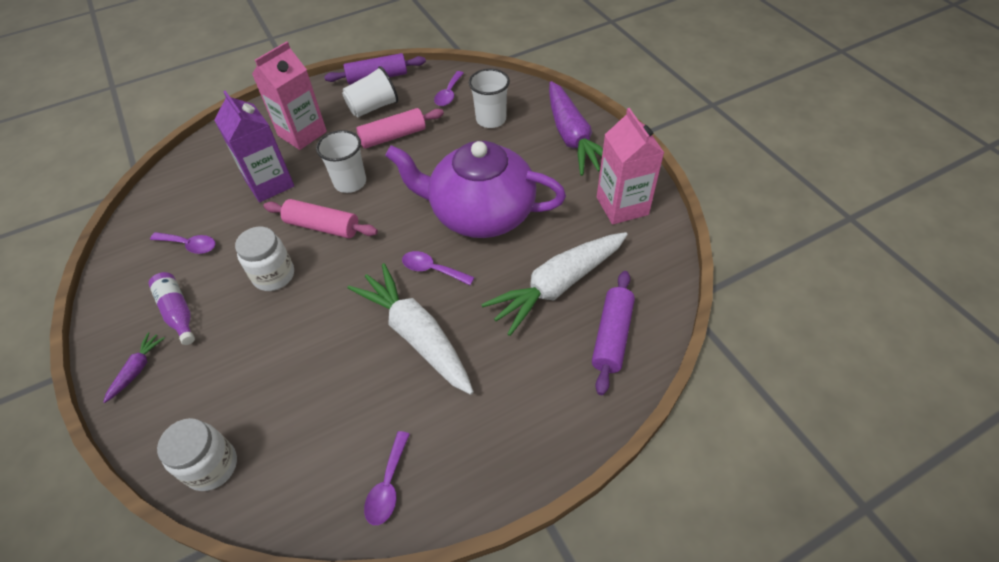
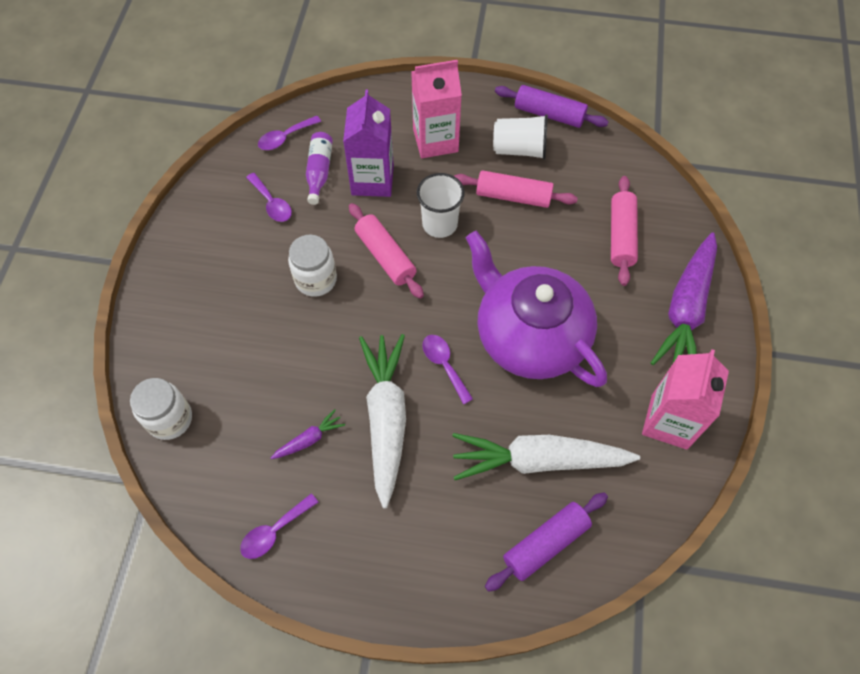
camera: 35 degrees right, 10 degrees up
purple carrot [103,332,165,403] -> purple carrot moved to [271,409,345,459]
purple bottle [148,272,195,345] -> purple bottle moved to [306,132,333,205]
purple spoon [434,71,464,106] -> purple spoon moved to [258,116,321,150]
white cup [469,69,510,128] -> pink rolling pin [611,176,638,286]

